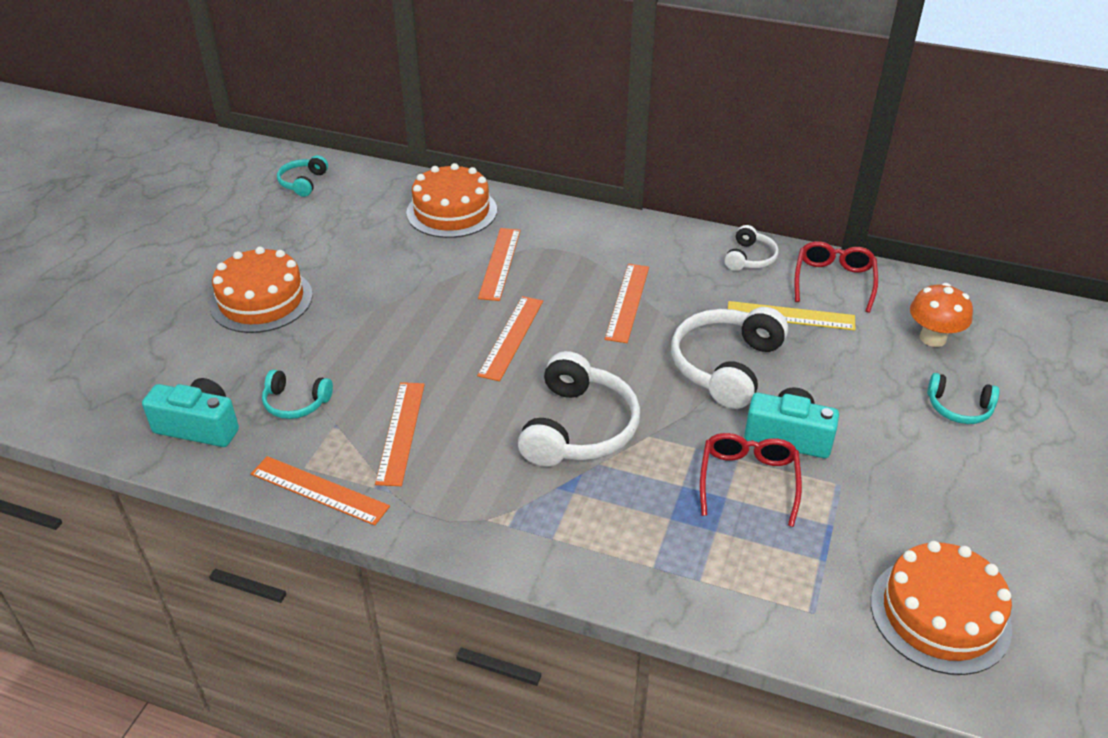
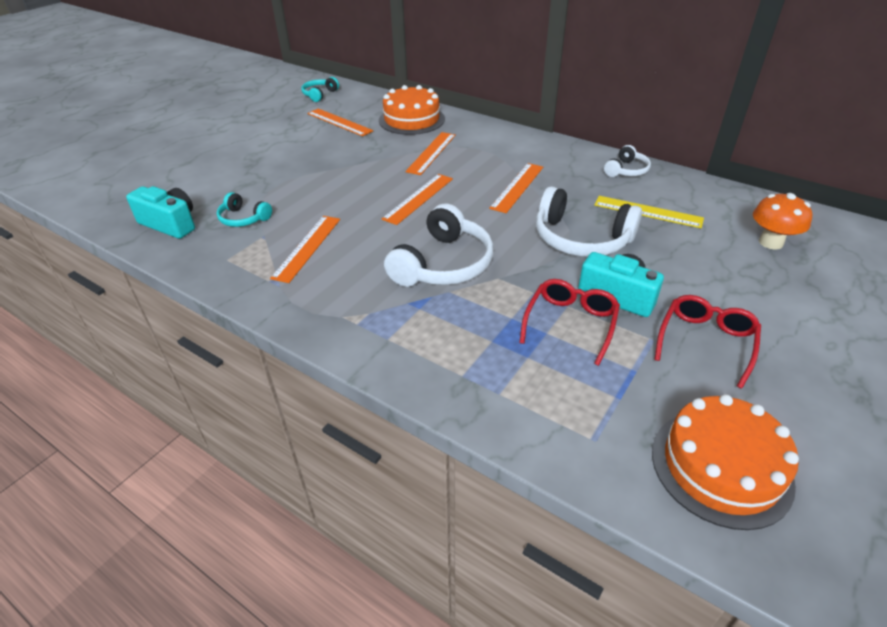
camera: 15 degrees right, 0 degrees up
orange cake [210,247,313,333] -> none
orange ruler [251,456,390,526] -> orange ruler moved to [307,108,373,136]
white headphones [671,307,788,409] -> white headphones turned 105 degrees counterclockwise [536,186,642,257]
red glasses [795,241,878,313] -> red glasses moved to [654,295,761,389]
turquoise headphones [927,373,1000,424] -> none

